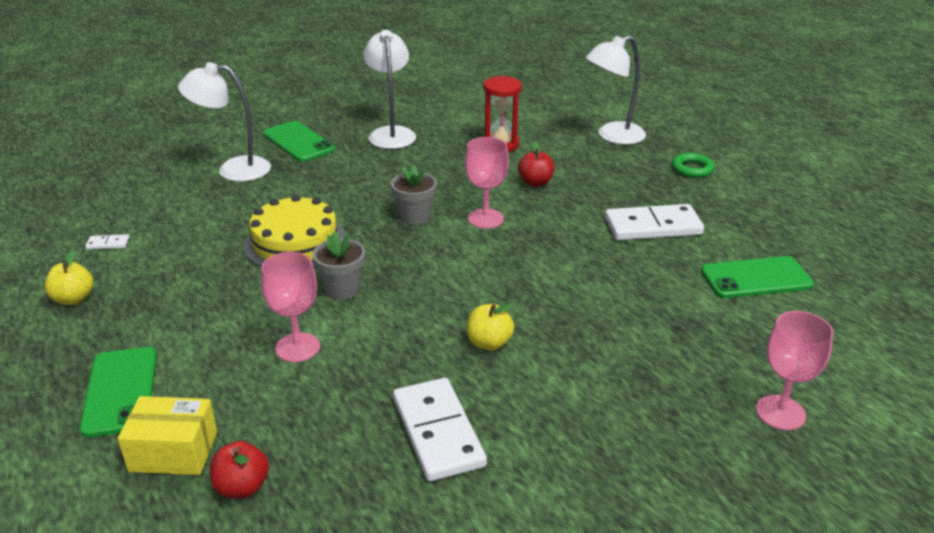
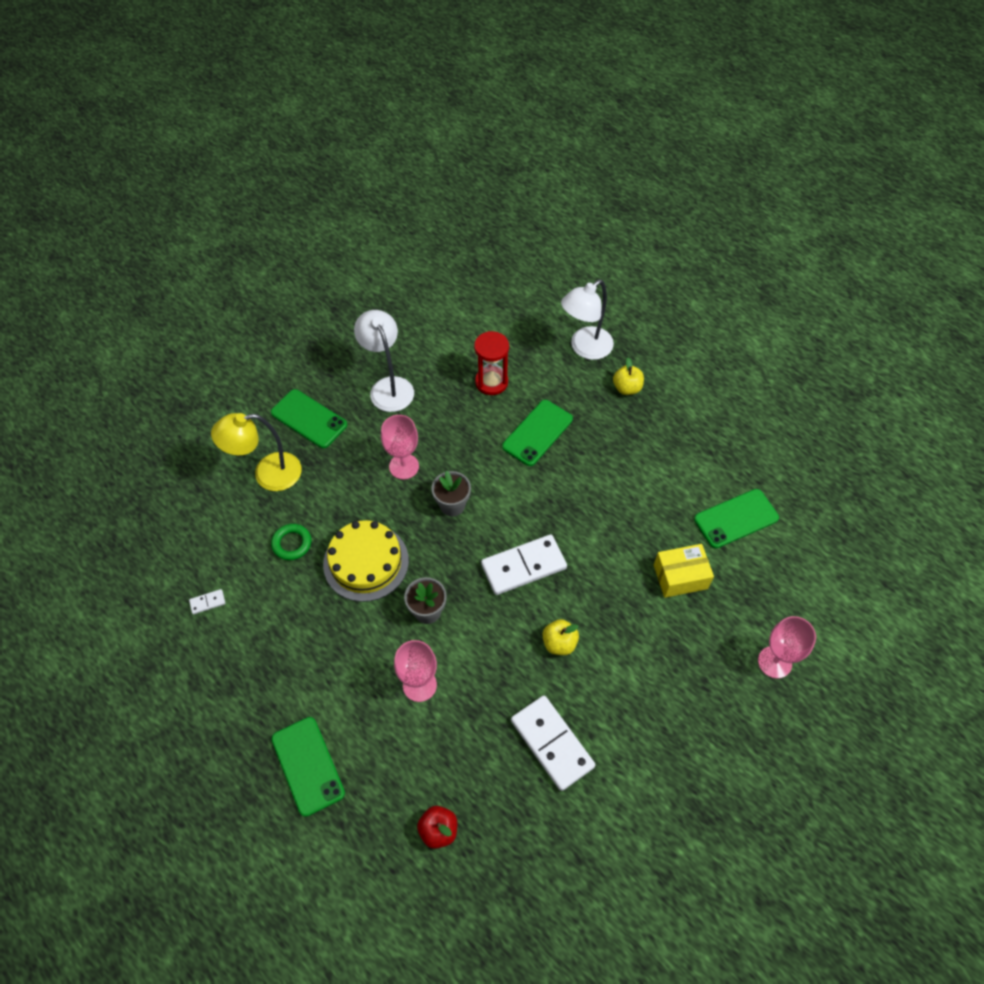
camera: 15 degrees left, 25 degrees up
yellow apple [45,250,94,305] -> yellow apple moved to [613,358,644,395]
yellow box [118,396,217,475] -> yellow box moved to [654,544,714,598]
white lamp [178,62,271,182] -> yellow lamp [211,413,302,491]
pink goblet [465,137,509,229] -> pink goblet moved to [381,415,419,479]
red apple [518,142,555,187] -> green phone [502,400,573,466]
white domino [605,204,704,240] -> white domino moved to [481,534,567,595]
green ring [672,153,715,178] -> green ring moved to [271,524,311,560]

